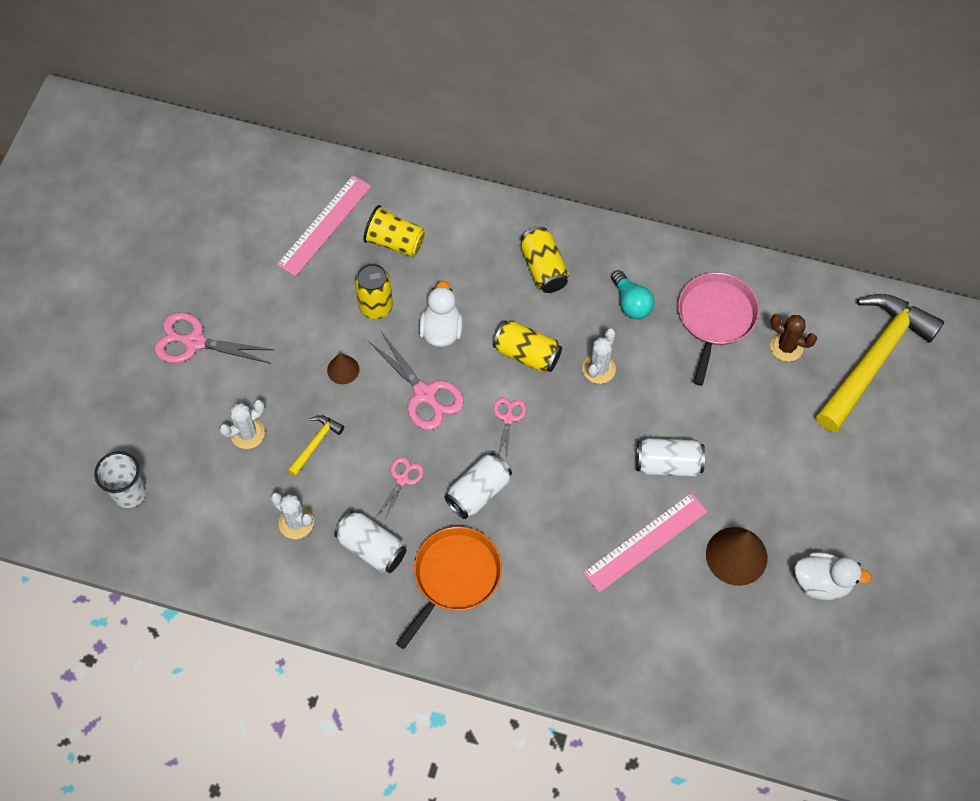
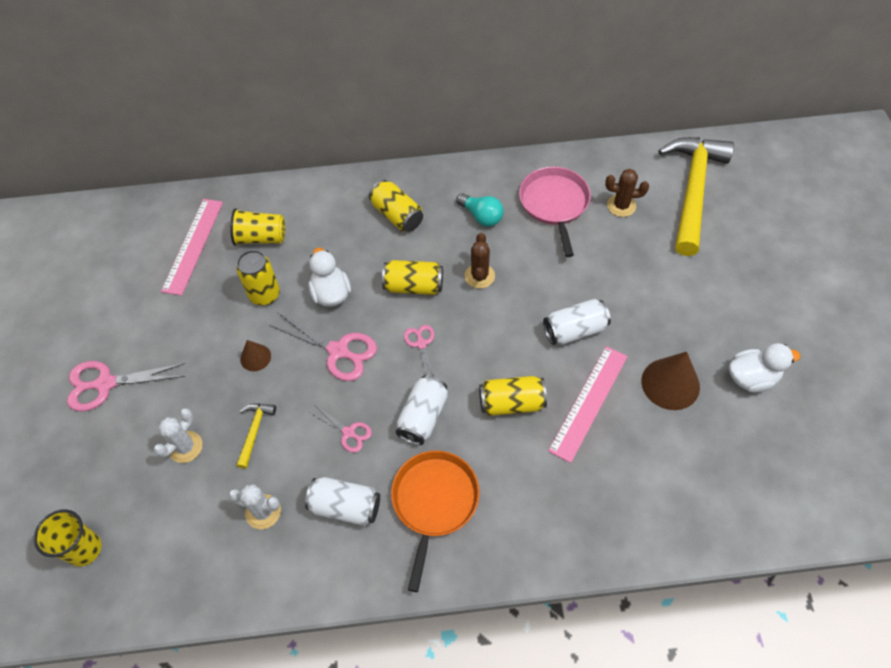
camera: 20 degrees left, 5 degrees down
white cup [94,451,146,508] -> yellow cup [34,509,102,567]
pink scissors [376,457,424,522] -> pink scissors turned 120 degrees clockwise [310,406,372,453]
white cactus [582,328,616,384] -> brown cactus [465,233,495,289]
none -> yellow can [479,376,547,416]

